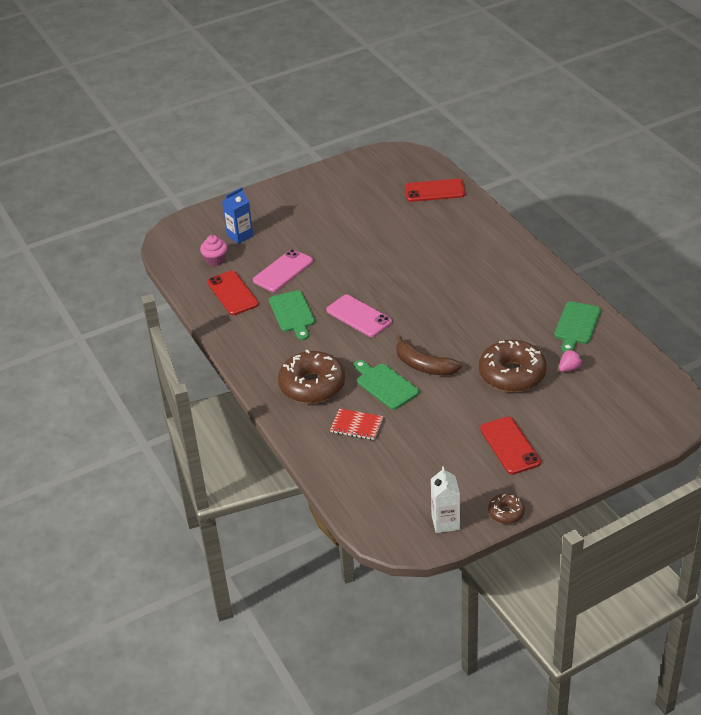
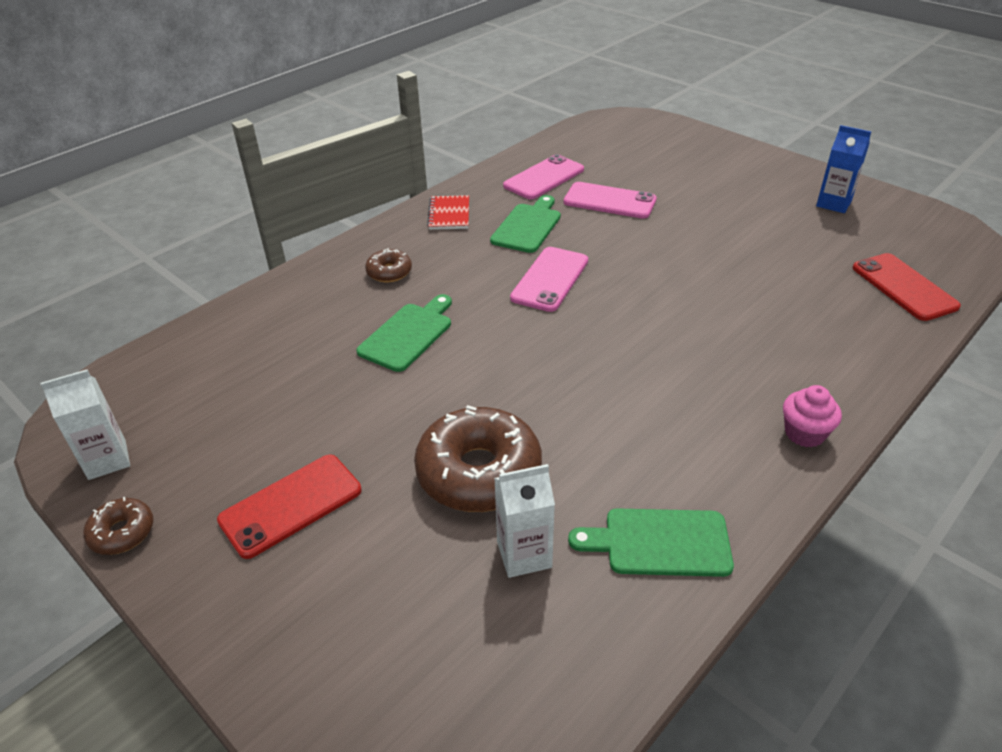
camera: 70 degrees right, 0 degrees up
pink cupcake [200,235,227,266] -> pink cupcake moved to [783,385,842,447]
red phone [207,271,259,315] -> pink phone [503,154,584,199]
blue carton [222,187,253,244] -> blue carton moved to [816,125,871,213]
green cutting board [269,290,315,340] -> green cutting board turned 150 degrees clockwise [490,195,561,253]
brown donut [278,350,345,404] -> brown donut [365,248,412,282], size x0.49
red notebook [330,408,383,440] -> red notebook moved to [427,195,469,230]
brown banana [396,335,462,375] -> none
pink strawberry [559,350,582,372] -> white carton [494,464,555,578]

